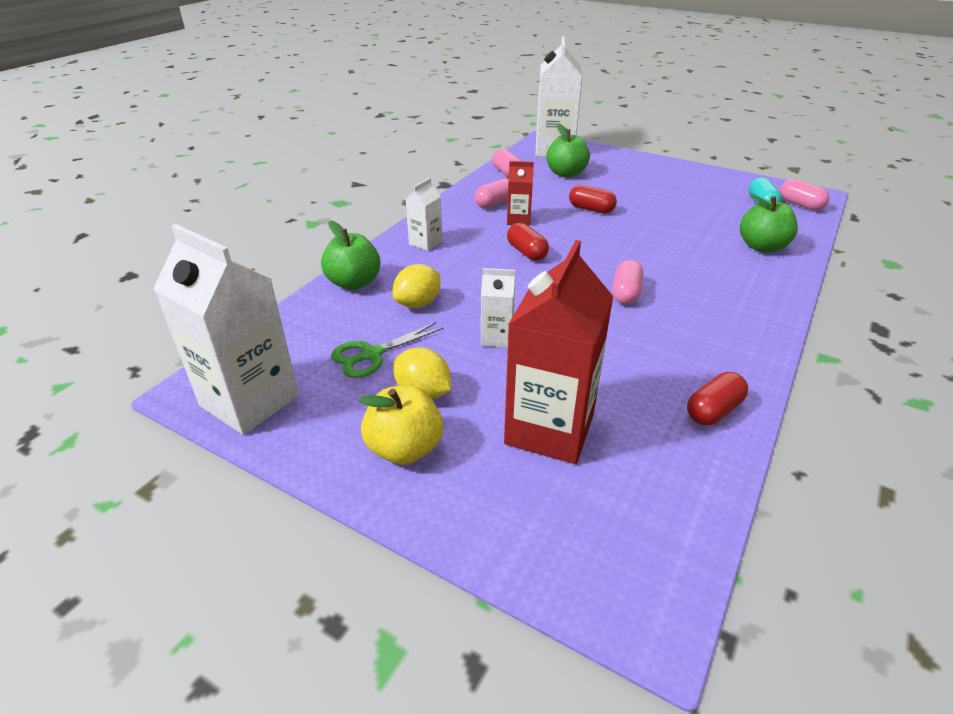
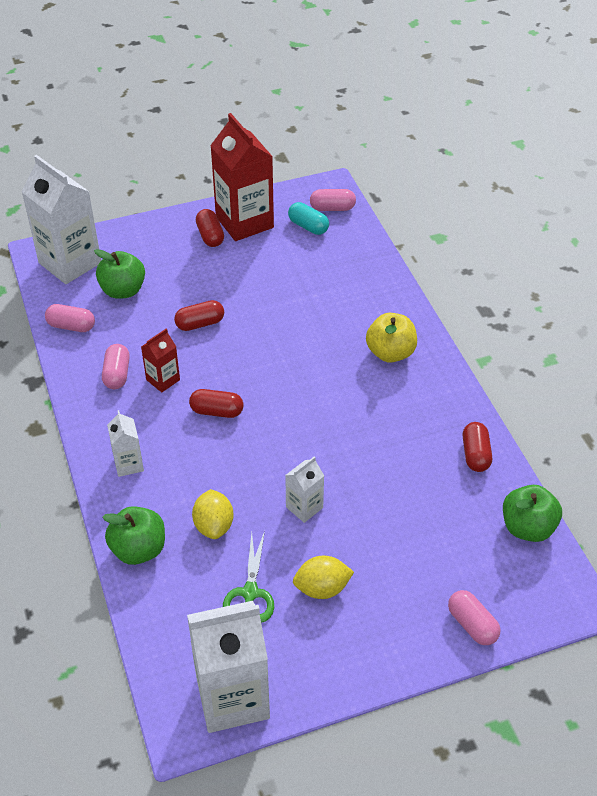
camera: 50 degrees left, 10 degrees up
yellow apple [359,385,443,465] -> yellow apple moved to [366,313,417,363]
red carton [504,240,614,464] -> red carton moved to [210,113,274,241]
pink capsule [612,260,643,305] -> pink capsule moved to [448,590,500,645]
green apple [740,194,798,253] -> green apple moved to [503,485,562,542]
none -> red capsule [196,209,224,247]

